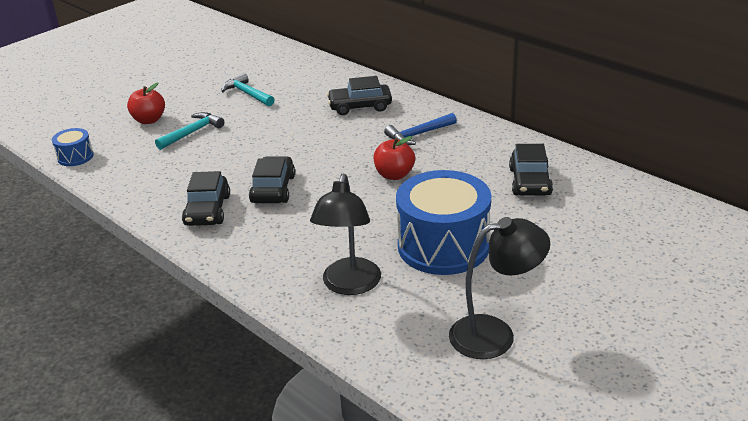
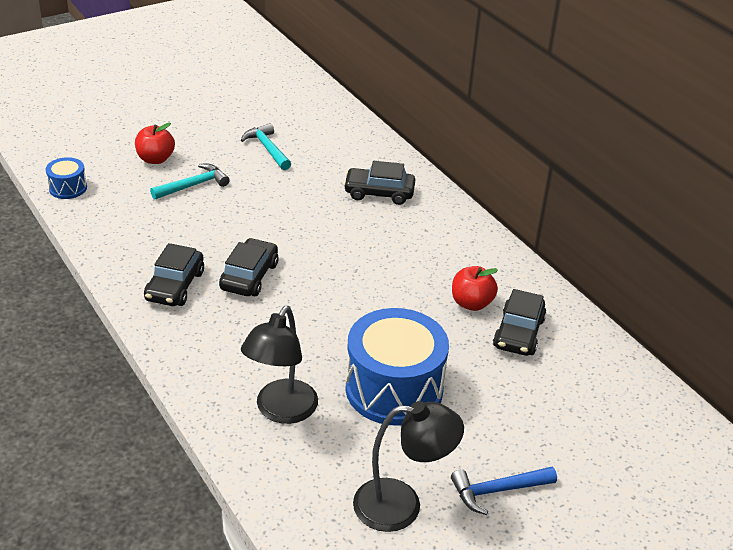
camera: 10 degrees right, 5 degrees up
red apple [374,136,415,180] -> red apple moved to [452,266,498,311]
blue hammer [384,113,457,145] -> blue hammer moved to [451,467,557,515]

